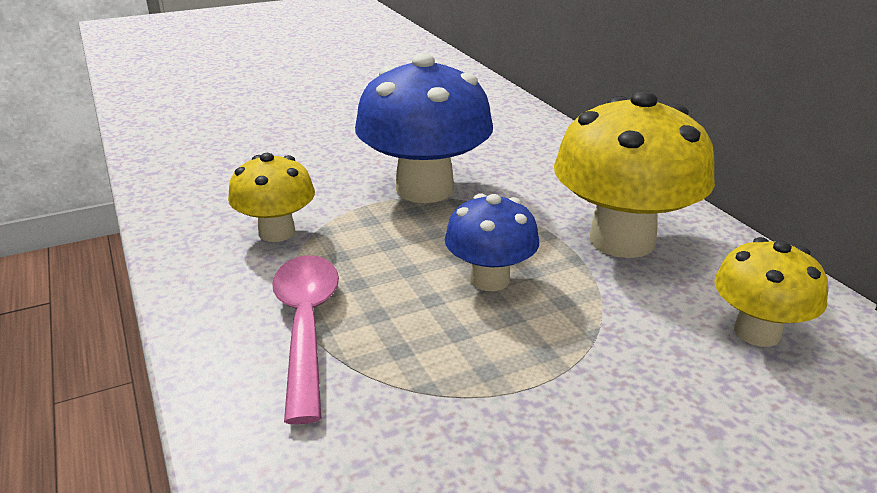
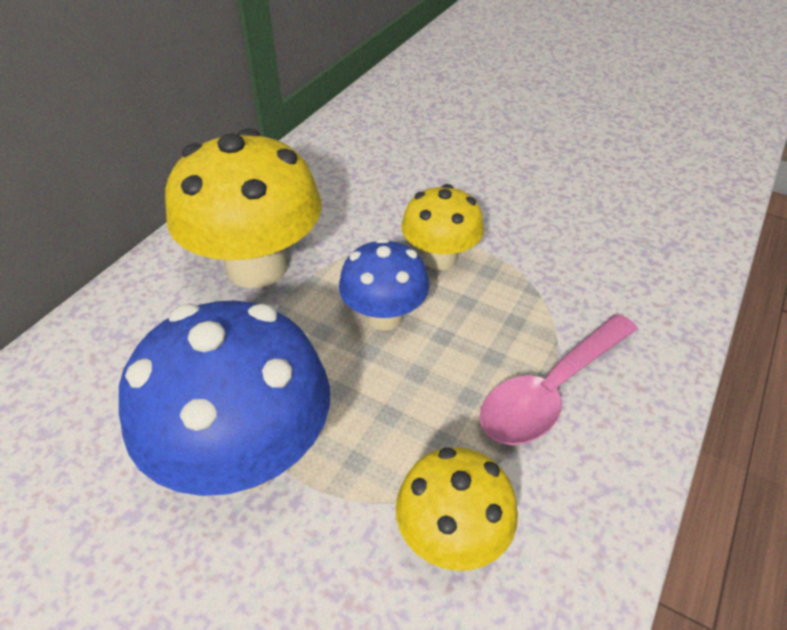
camera: 125 degrees left, 15 degrees up
yellow mushroom [714,237,828,347] -> yellow mushroom moved to [402,184,484,270]

